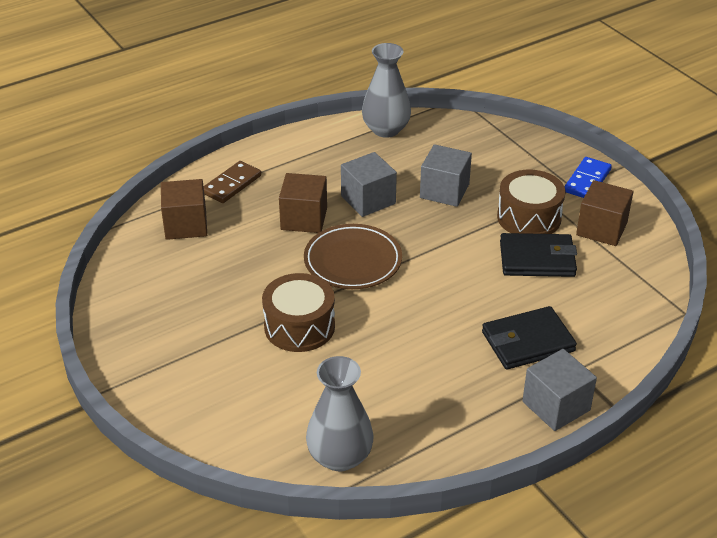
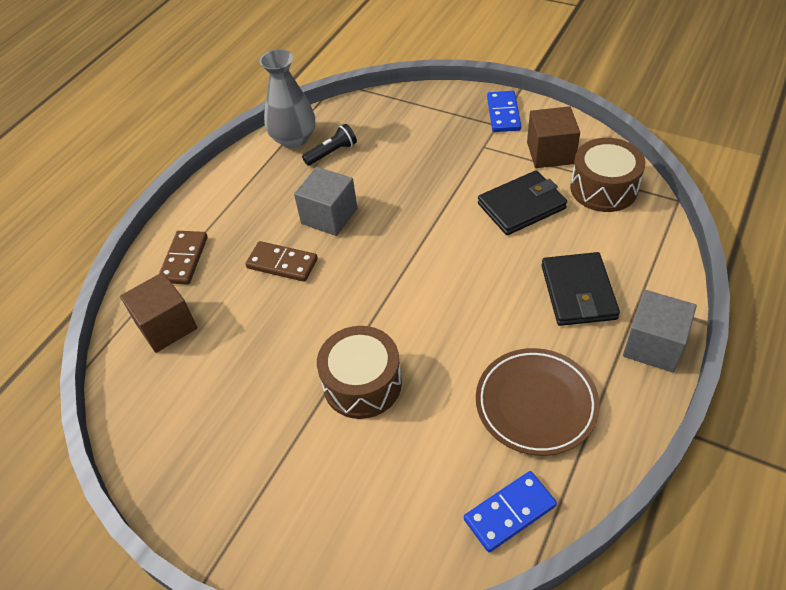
camera: 25 degrees left, 10 degrees up
brown cube [279,173,327,233] -> brown domino [245,241,318,282]
brown plate [304,224,402,289] -> brown plate moved to [476,348,600,456]
grey vase [306,356,374,472] -> blue domino [464,471,557,552]
grey cube [420,144,472,207] -> none
black wallet [482,306,577,370] -> black wallet turned 45 degrees counterclockwise [541,252,620,326]
brown drum [497,170,566,234] -> brown drum moved to [570,138,645,212]
none -> black flashlight [302,124,357,166]

